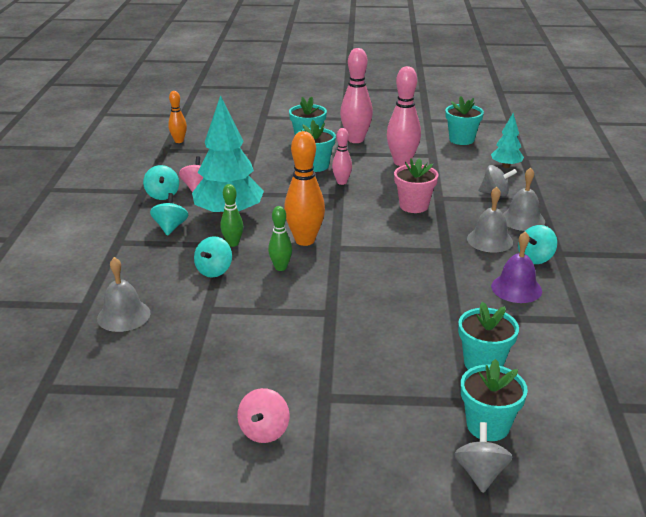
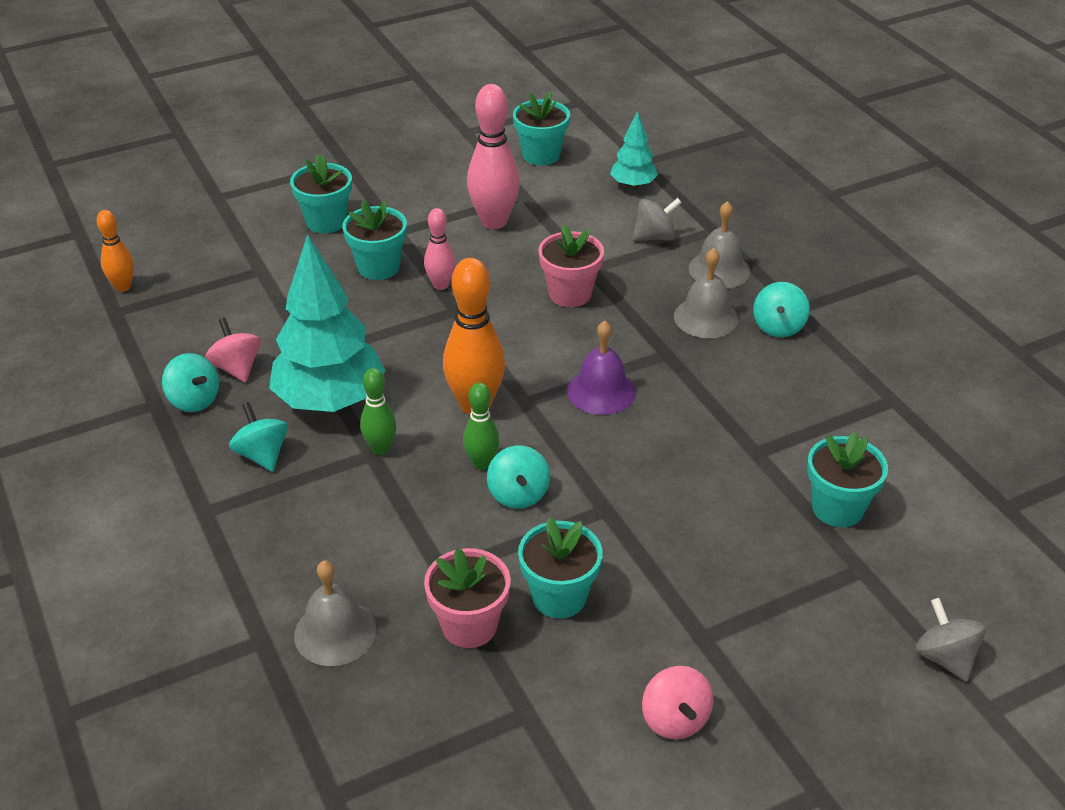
camera: 30 degrees left, 10 degrees up
turquoise spinning top [194,236,232,278] -> turquoise spinning top moved to [487,445,550,509]
pink bowling pin [340,48,373,143] -> none
turquoise flower pot [461,359,528,441] -> turquoise flower pot moved to [518,517,603,618]
purple bell [491,231,542,303] -> purple bell moved to [567,321,636,415]
none -> pink flower pot [424,548,511,648]

